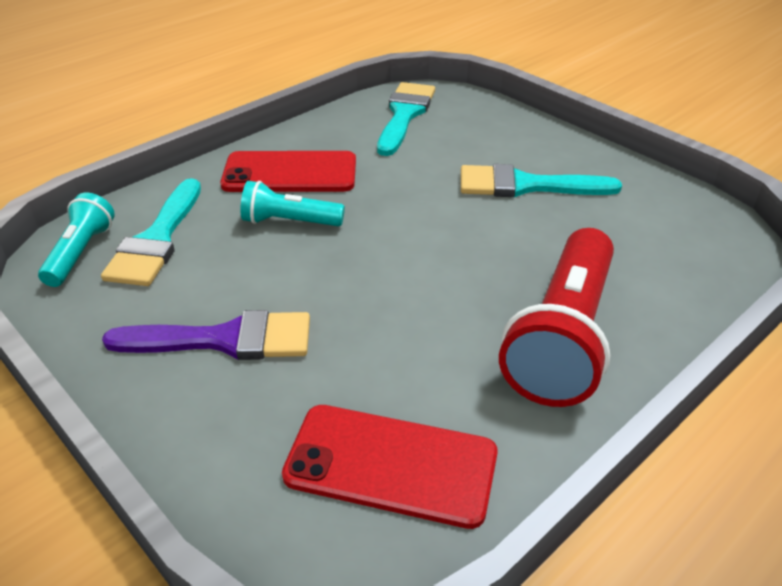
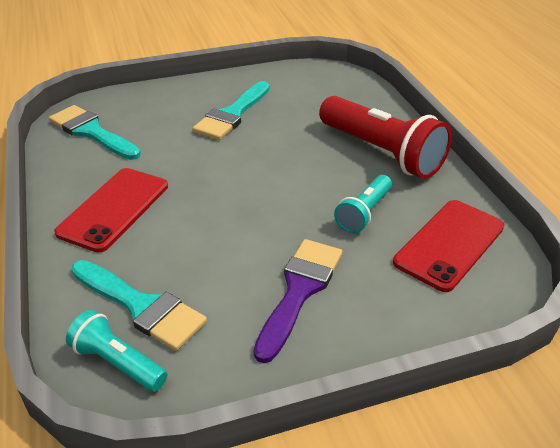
camera: 65 degrees left, 0 degrees up
turquoise flashlight [240,181,345,226] -> turquoise flashlight moved to [334,175,392,233]

